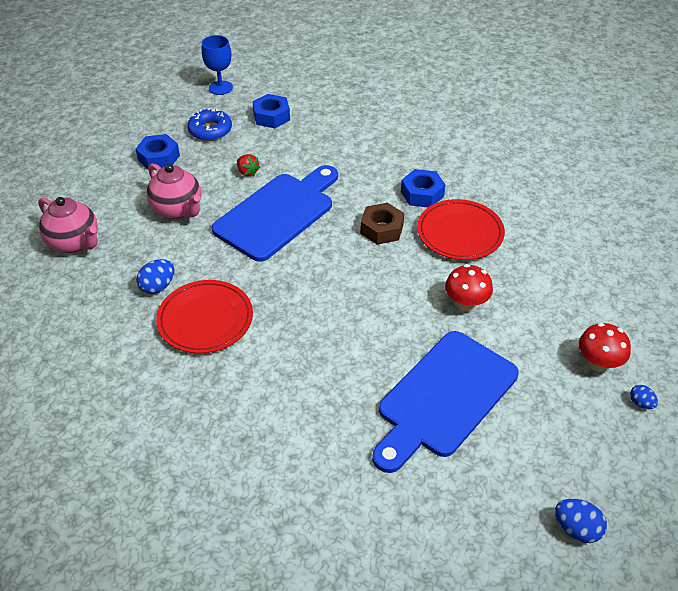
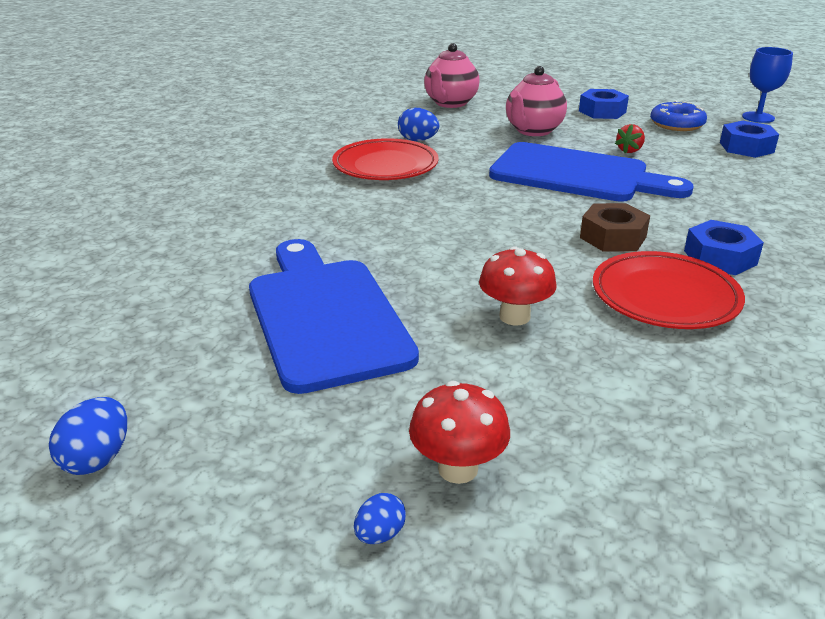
camera: 75 degrees right, 15 degrees down
blue cutting board [372,331,519,473] -> blue cutting board turned 45 degrees clockwise [249,239,419,394]

